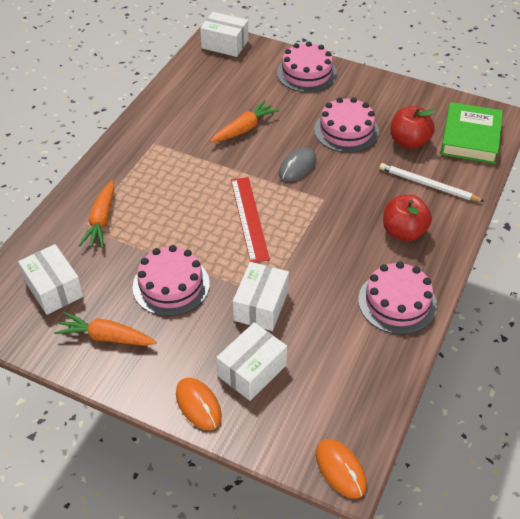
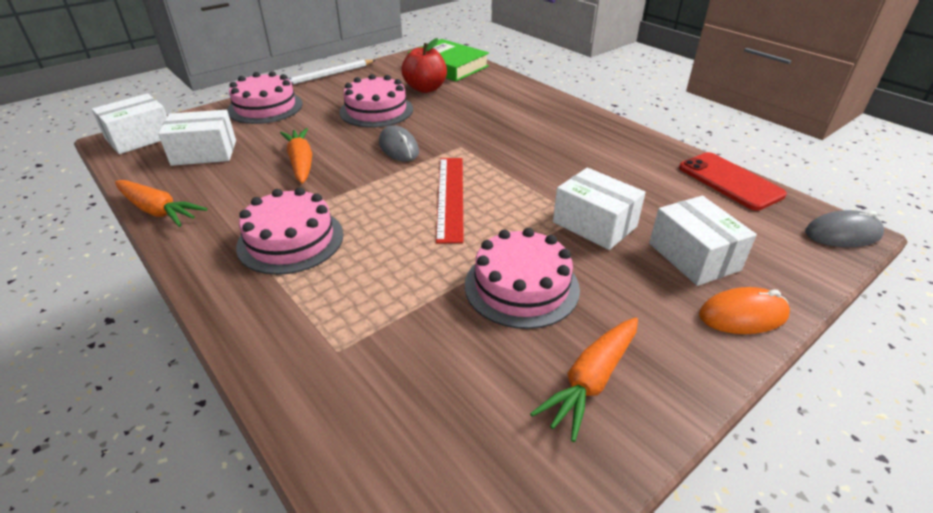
camera: 65 degrees left, 10 degrees down
white box [18,244,83,315] -> white box moved to [158,110,236,166]
orange carrot [79,181,114,248] -> orange carrot moved to [115,180,207,227]
red ruler [231,177,270,263] -> red ruler turned 75 degrees clockwise [436,158,464,243]
orange mouse [316,439,367,499] -> grey mouse [805,210,884,247]
pink cake [358,261,437,335] -> pink cake moved to [236,187,343,275]
white pencil [379,163,485,202] -> white pencil moved to [288,60,375,85]
red apple [383,195,432,241] -> none
none -> red phone [679,152,787,211]

